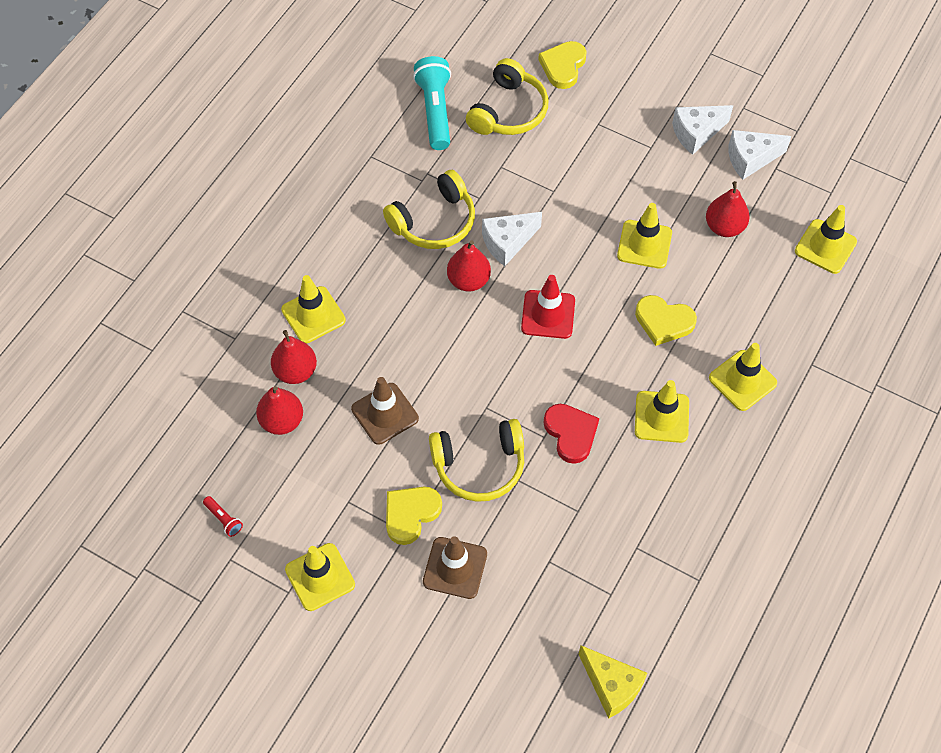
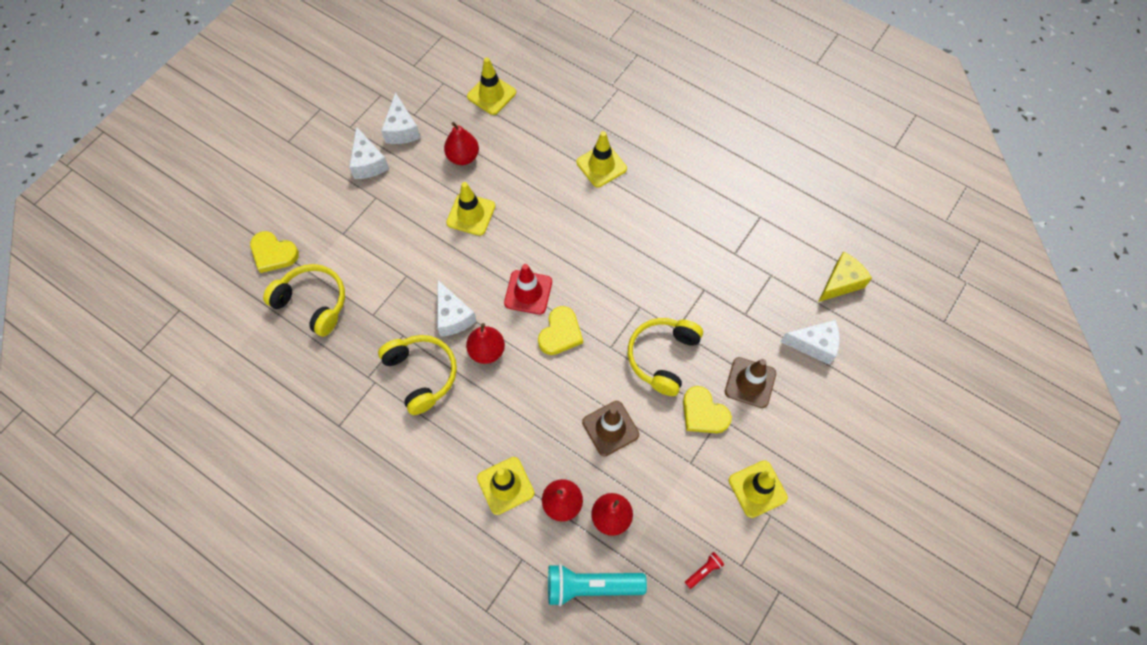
camera: 85 degrees left, 5 degrees up
turquoise flashlight [413,56,451,150] -> turquoise flashlight moved to [548,564,647,606]
yellow headphones [429,419,524,502] -> yellow headphones turned 150 degrees counterclockwise [628,318,703,396]
red heart [544,404,599,464] -> none
yellow heart [635,295,697,346] -> yellow heart moved to [538,306,583,355]
yellow traffic cone [635,380,689,443] -> none
none -> white cheese [780,320,840,365]

